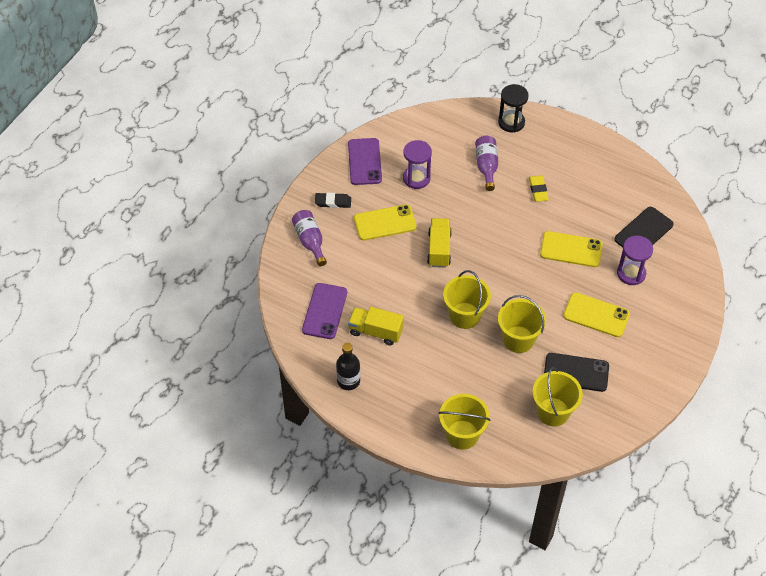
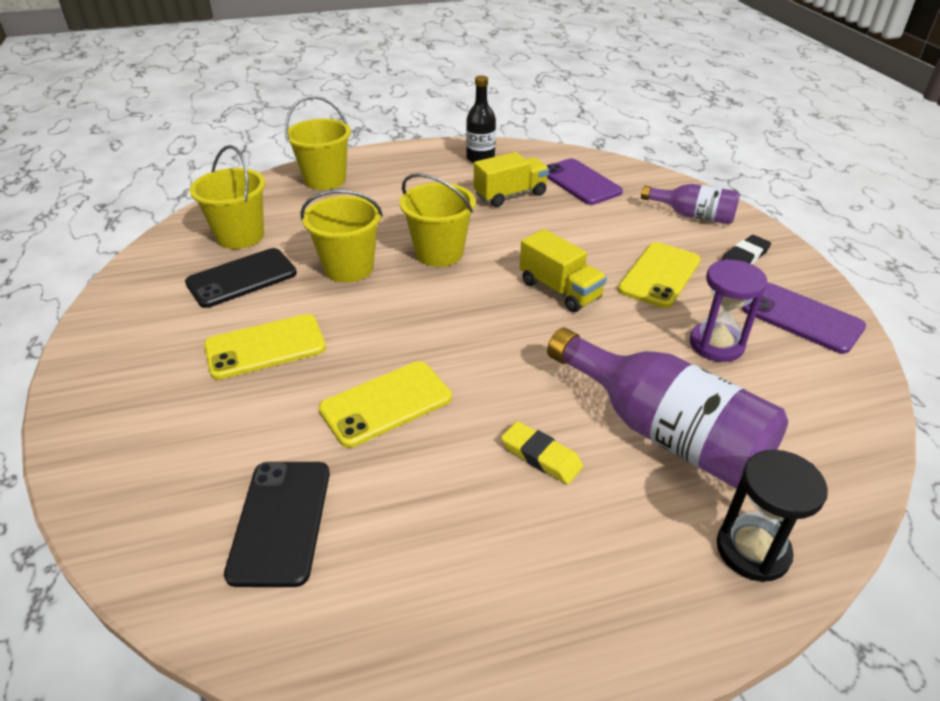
camera: 135 degrees right, 15 degrees down
purple bottle [475,136,498,191] -> purple bottle [547,328,788,489], size x1.78
purple hourglass [617,236,653,285] -> none

